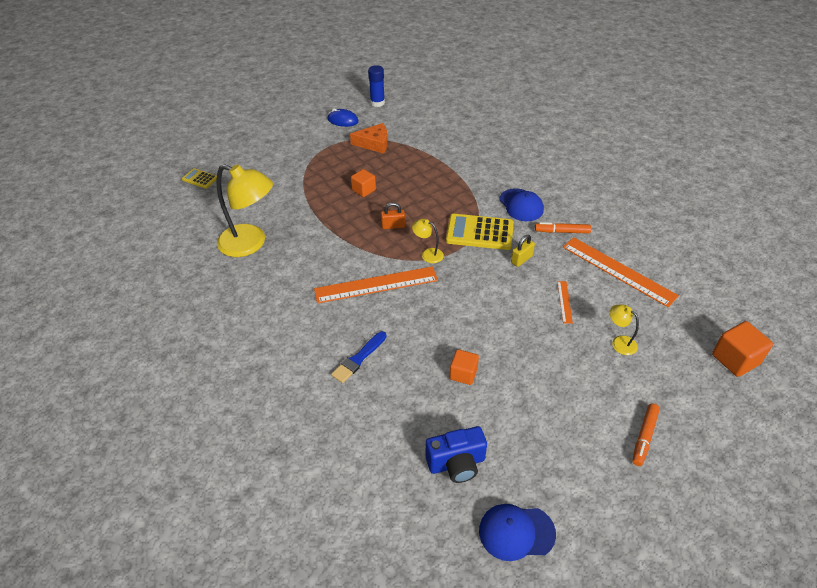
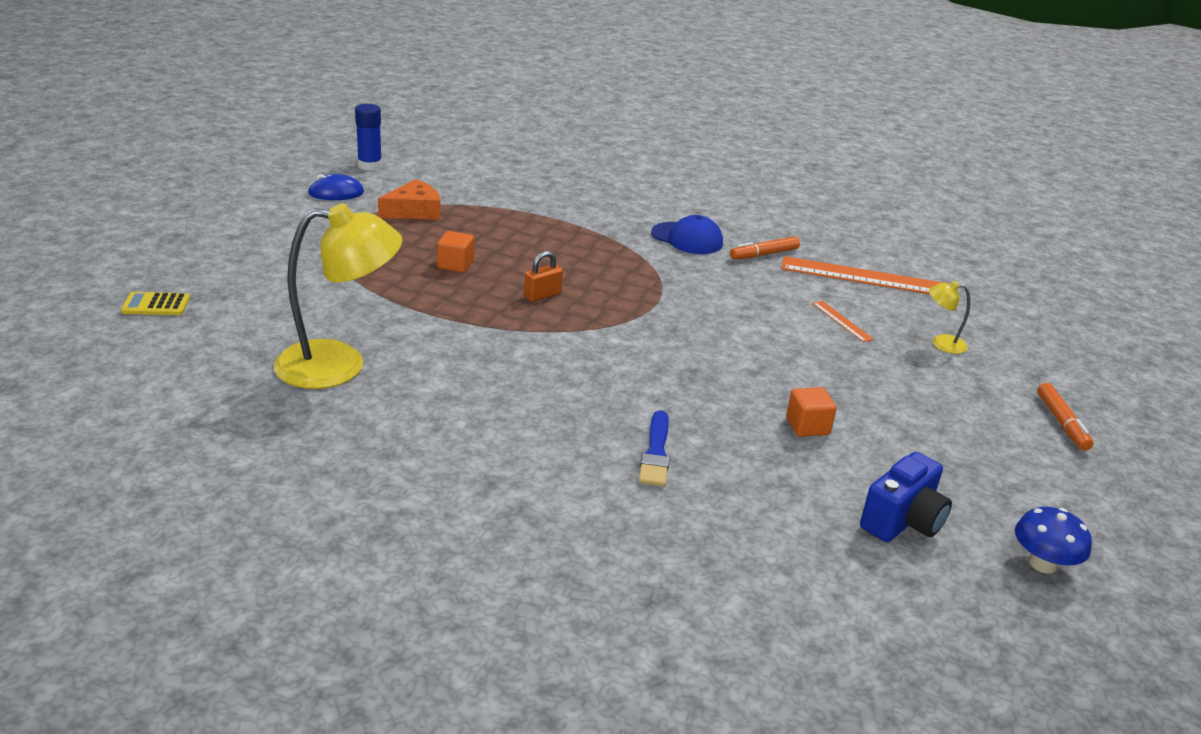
camera: 35 degrees left, 15 degrees down
orange ruler [314,266,438,304] -> none
yellow lamp [412,219,444,263] -> none
yellow calculator [446,214,514,250] -> none
blue cap [479,504,556,561] -> blue mushroom [1015,507,1092,574]
yellow padlock [511,235,535,267] -> none
orange cube [712,321,773,377] -> none

